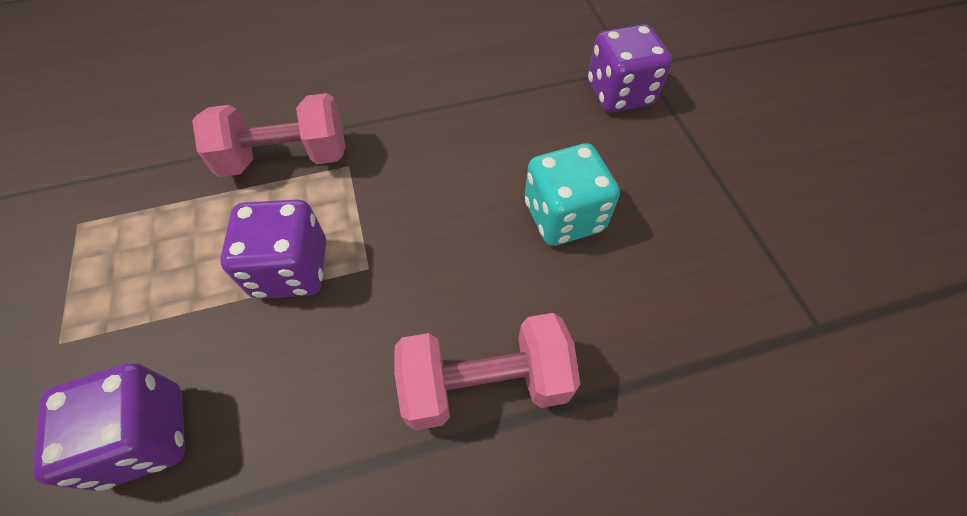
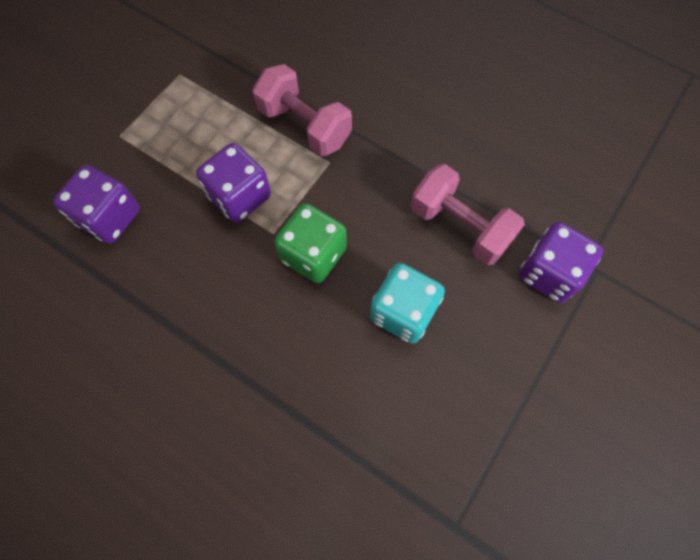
camera: 50 degrees right, 10 degrees up
pink dumbbell [394,313,580,430] -> pink dumbbell moved to [411,164,525,265]
none -> green dice [274,203,347,283]

